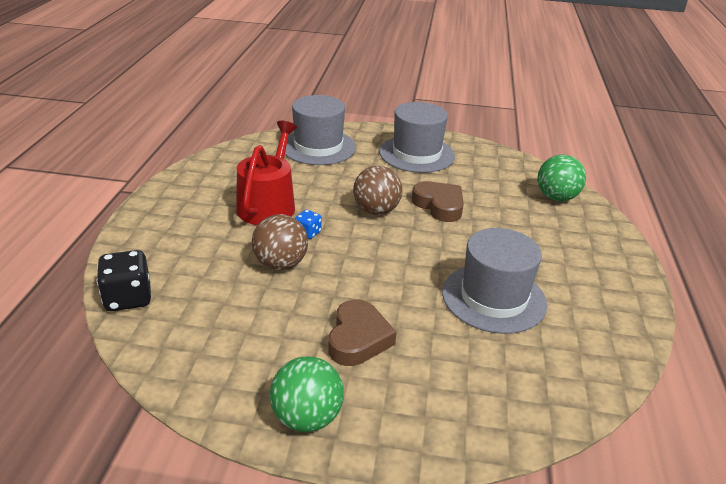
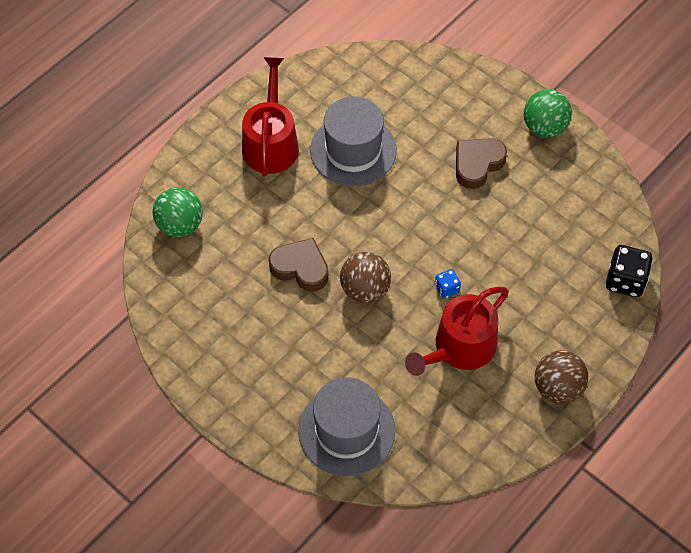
camera: 145 degrees left, 25 degrees up
brown ball [252,214,308,270] -> brown ball moved to [535,350,588,404]
grey hat [379,102,455,173] -> none
brown heart [412,181,464,222] -> brown heart turned 120 degrees clockwise [269,238,329,292]
none -> red watering can [242,57,299,177]

